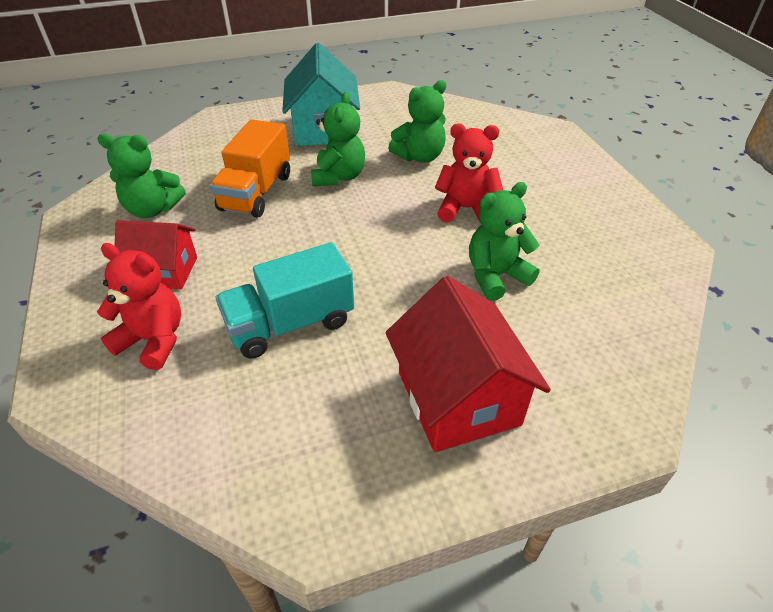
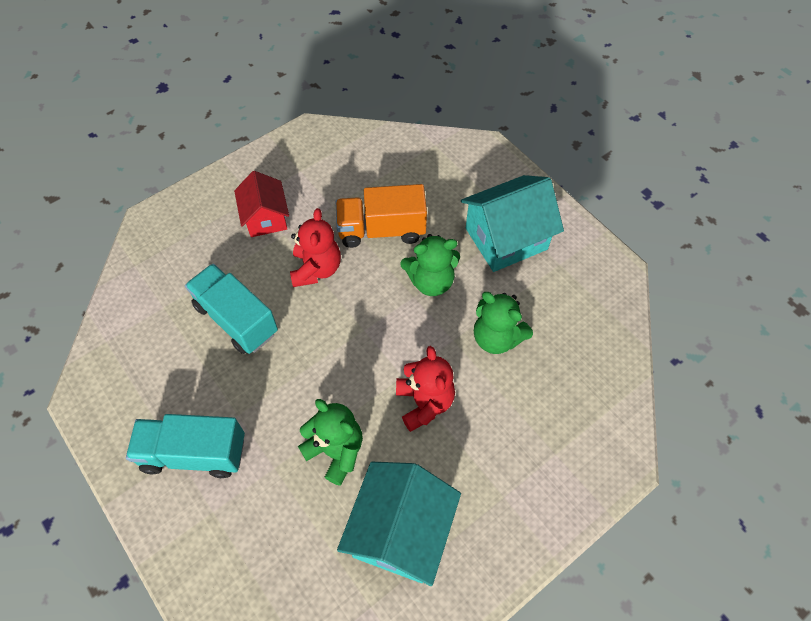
camera: 70 degrees right, 15 degrees up
red teddy bear [97,243,181,370] -> red teddy bear moved to [290,208,341,287]
green teddy bear [98,134,185,218] -> none
red house [386,276,551,452] -> turquoise truck [126,414,245,478]
none -> turquoise house [337,462,461,586]

